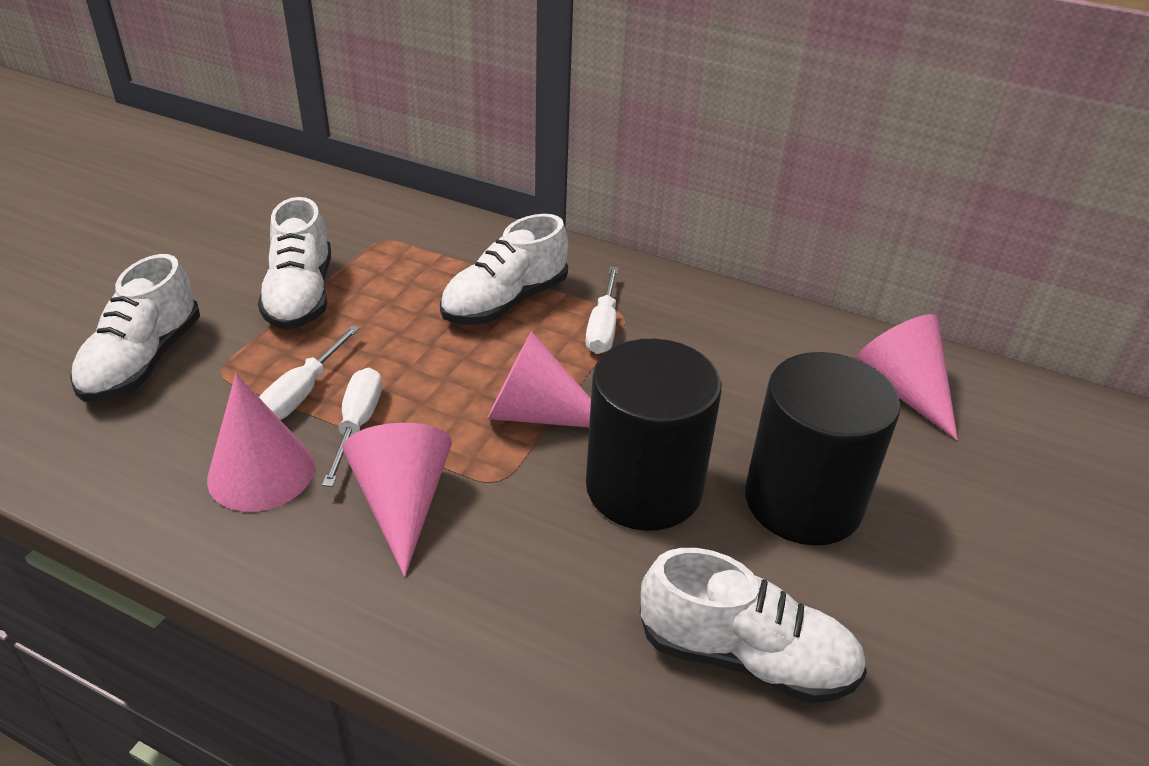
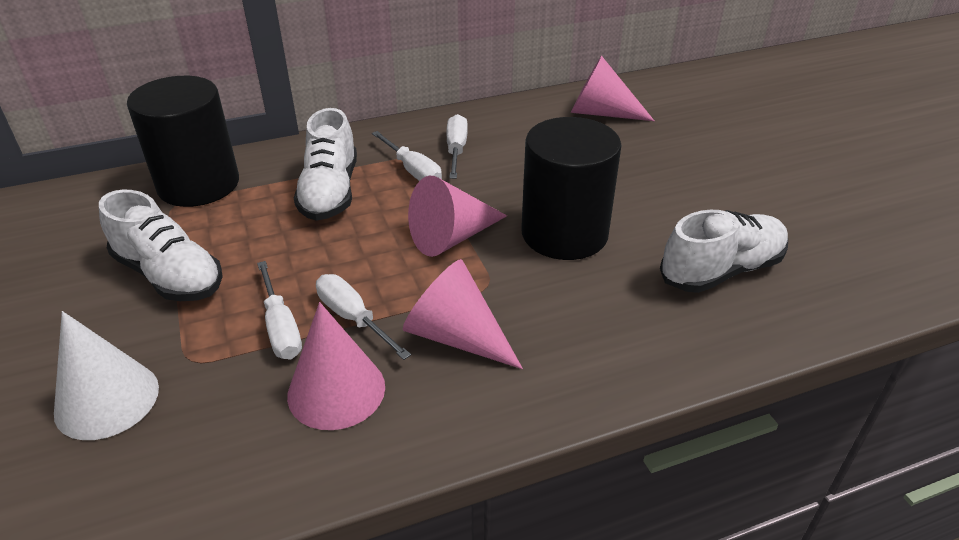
camera: 45 degrees left, 0 degrees up
white shoe [70,254,200,402] -> white cone [54,311,159,440]
black cylinder [745,352,901,546] -> black cylinder moved to [127,76,239,207]
none -> white screwdriver [446,114,468,179]

